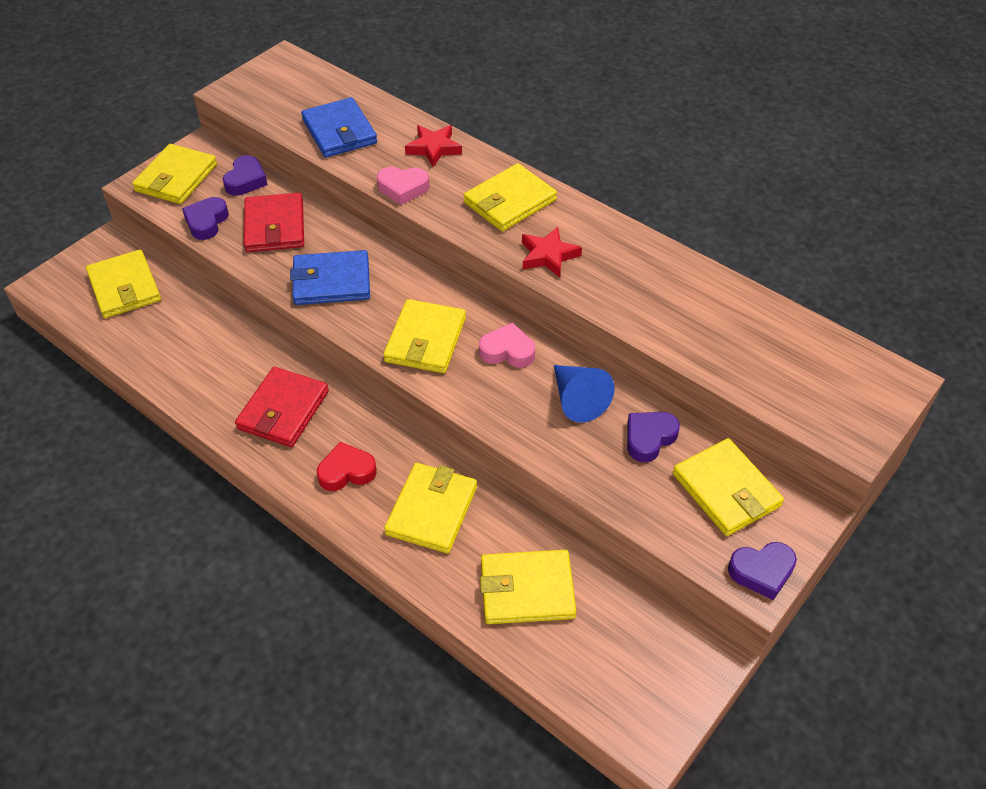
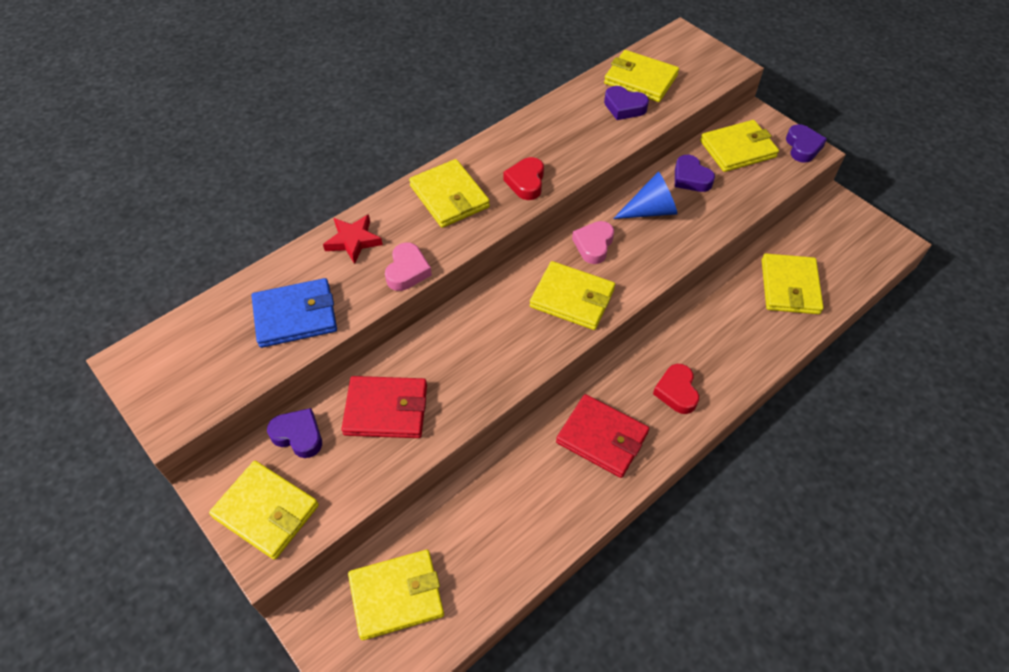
camera: 80 degrees left, 5 degrees up
purple heart [182,197,229,240] -> purple heart moved to [604,86,649,120]
blue wallet [290,250,370,305] -> none
yellow wallet [384,463,477,553] -> yellow wallet moved to [604,50,679,102]
red star [522,227,582,277] -> red heart [503,157,544,200]

